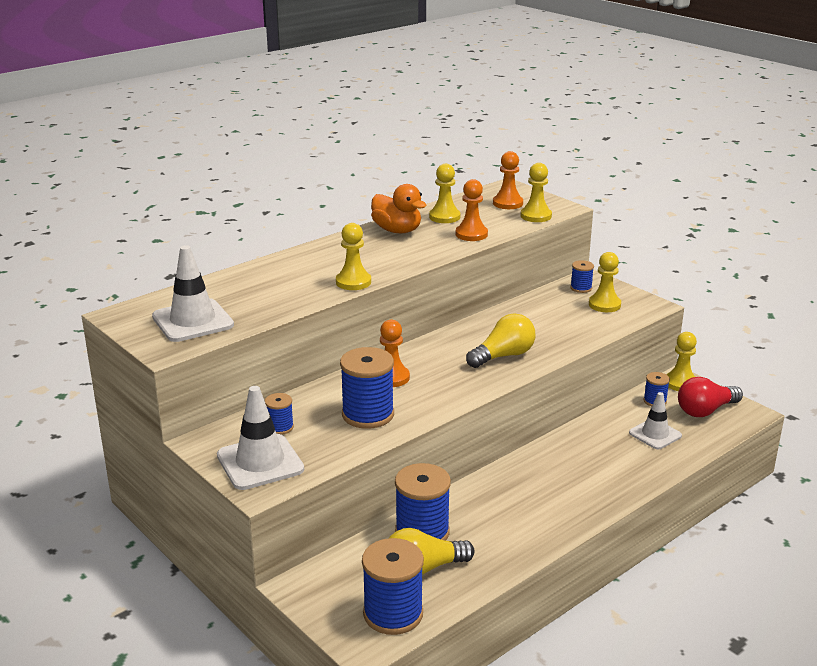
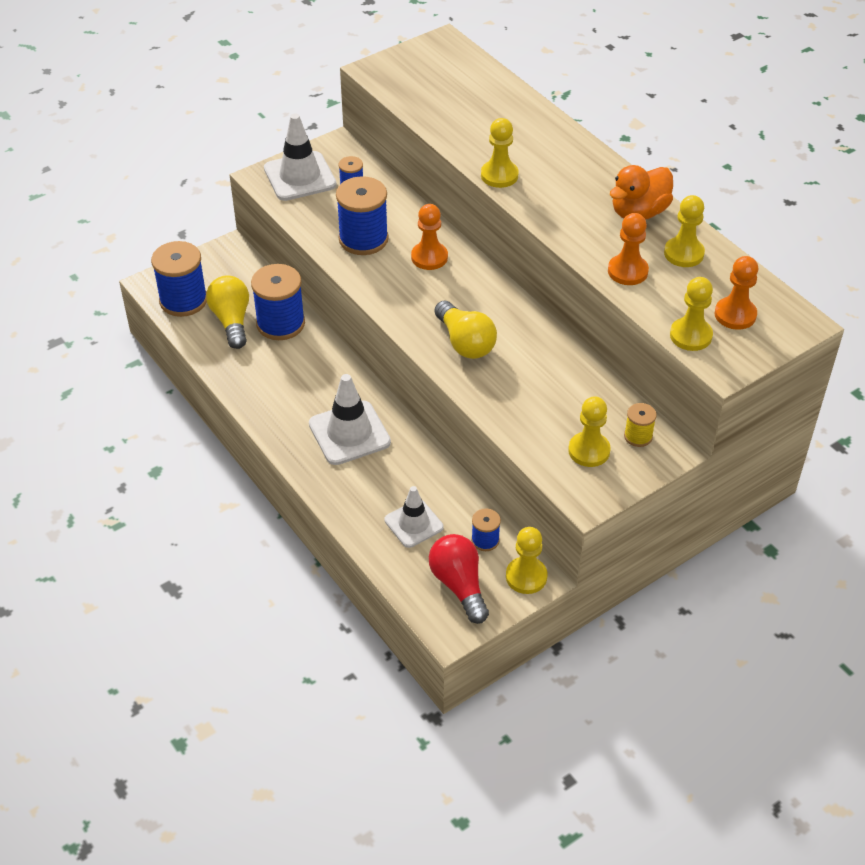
camera: 95 degrees right, 20 degrees up
white traffic cone [152,245,234,342] -> white traffic cone moved to [309,374,391,465]
blue spool [570,260,594,293] -> yellow spool [624,403,657,447]

